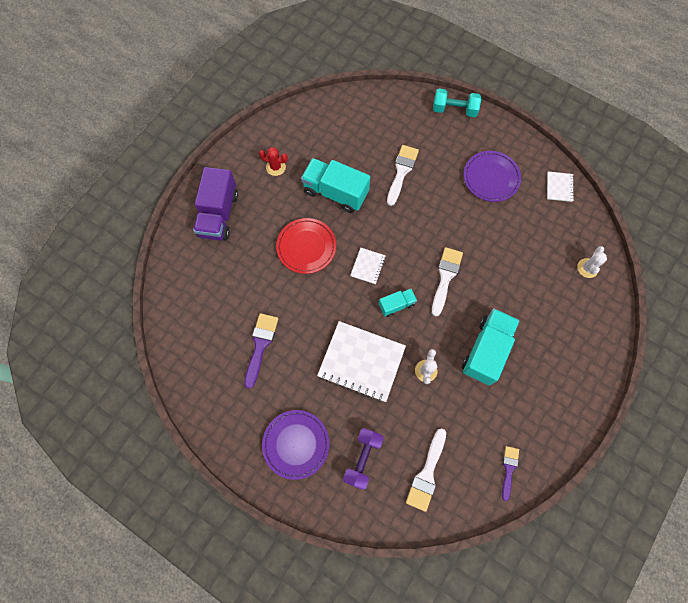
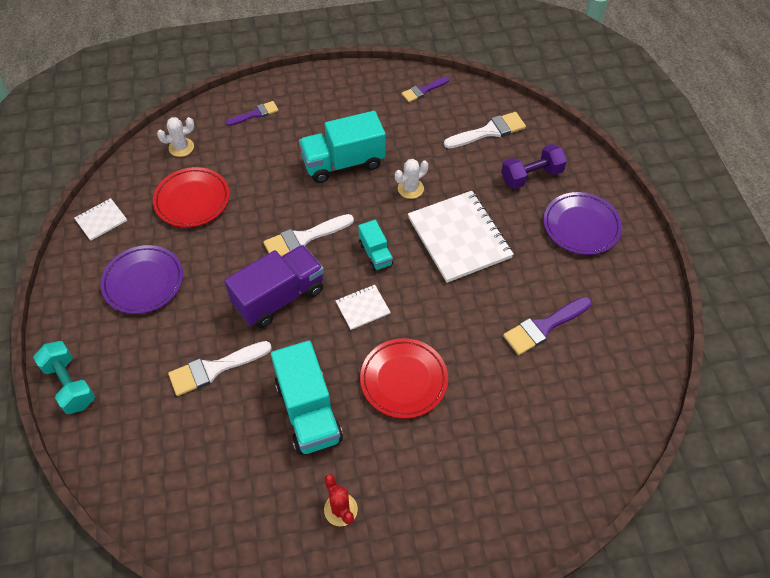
camera: 135 degrees left, 15 degrees down
purple truck [193,167,238,241] -> purple truck moved to [224,245,324,328]
turquoise truck [379,289,417,317] -> turquoise truck turned 135 degrees counterclockwise [358,220,393,271]
none -> red plate [153,167,230,227]
none -> purple brush [225,101,279,126]

